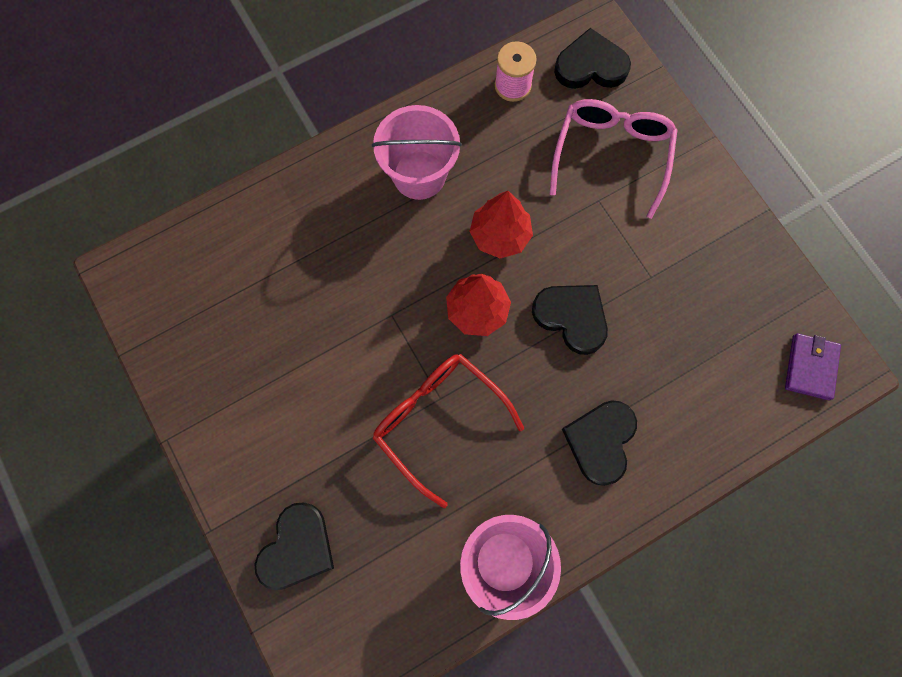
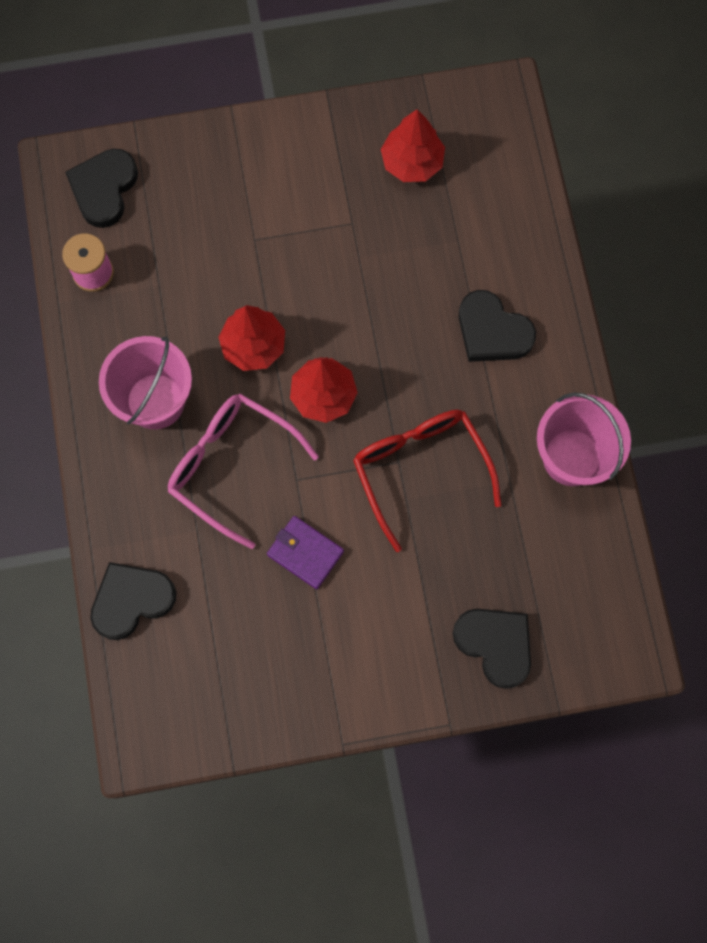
camera: 70 degrees left, 0 degrees up
red glasses [373,354,524,508] -> red glasses turned 90 degrees clockwise [353,409,501,552]
black heart [532,285,608,355] -> black heart moved to [90,562,176,640]
pink glasses [550,99,678,219] -> pink glasses moved to [168,394,319,549]
purple wallet [785,333,841,400] -> purple wallet moved to [267,516,344,589]
none -> red tree [381,109,445,182]

